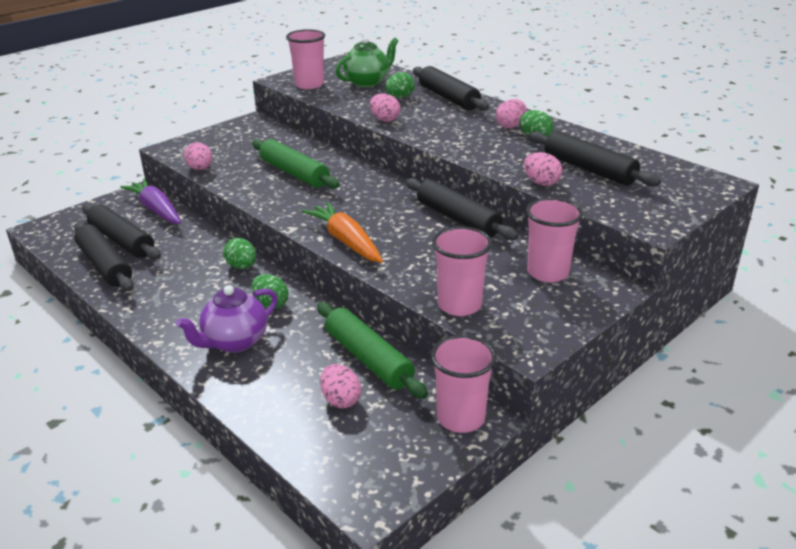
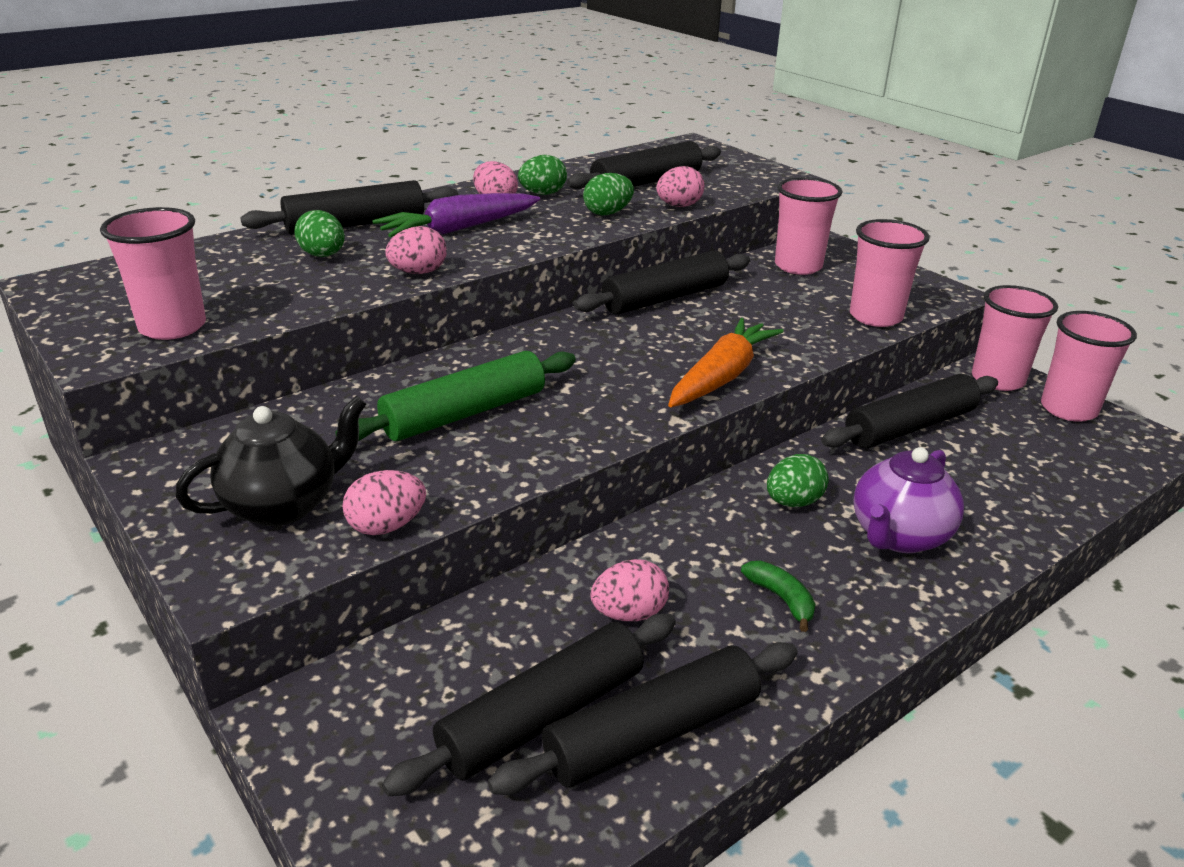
camera: 85 degrees left, 0 degrees up
purple carrot [120,179,181,224] -> purple carrot moved to [372,193,540,237]
purple teapot [176,285,278,353] -> purple teapot turned 75 degrees clockwise [853,447,964,553]
green egg [223,238,256,269] -> green egg moved to [583,173,634,215]
orange carrot [302,202,383,263] -> orange carrot turned 150 degrees clockwise [668,318,784,407]
green rolling pin [317,302,428,399] -> black rolling pin [821,374,998,449]
pink egg [320,364,361,408] -> pink egg moved to [590,559,669,621]
green teapot [336,37,398,88] -> none
none -> black teapot [175,396,366,526]
none -> green banana [741,561,815,632]
none -> pink cup [1041,311,1137,422]

